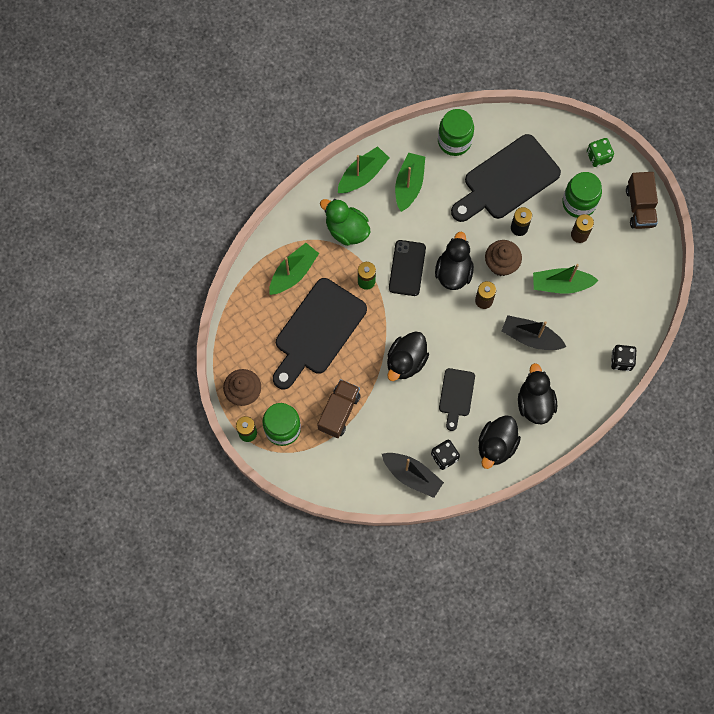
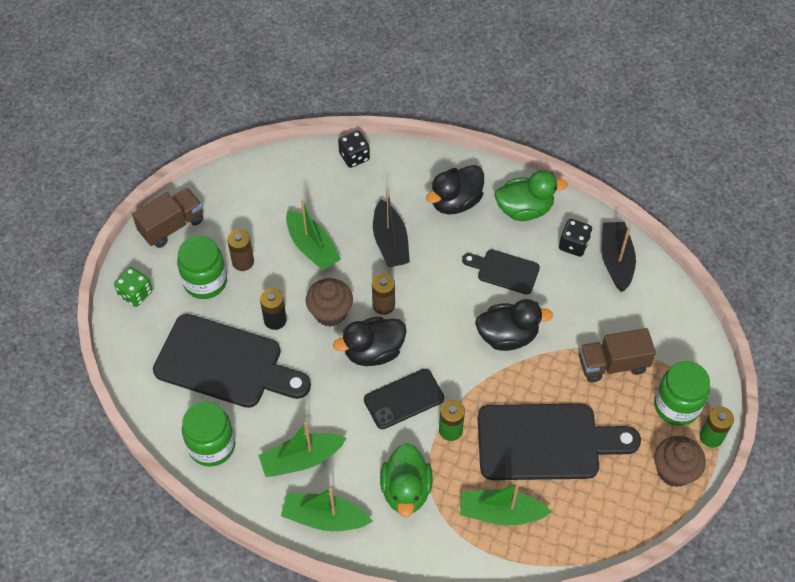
camera: 125 degrees left, 15 degrees down
black cutting board [439,368,475,431] -> black cutting board turned 135 degrees counterclockwise [462,249,540,294]
black duck [479,415,521,469] -> green duck [495,170,567,221]

